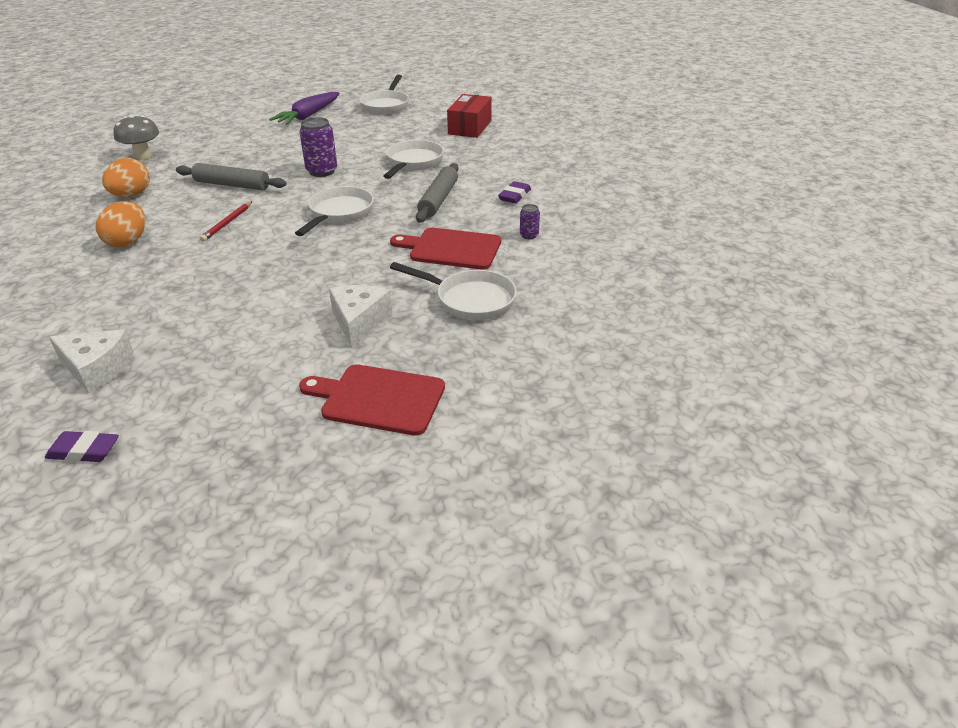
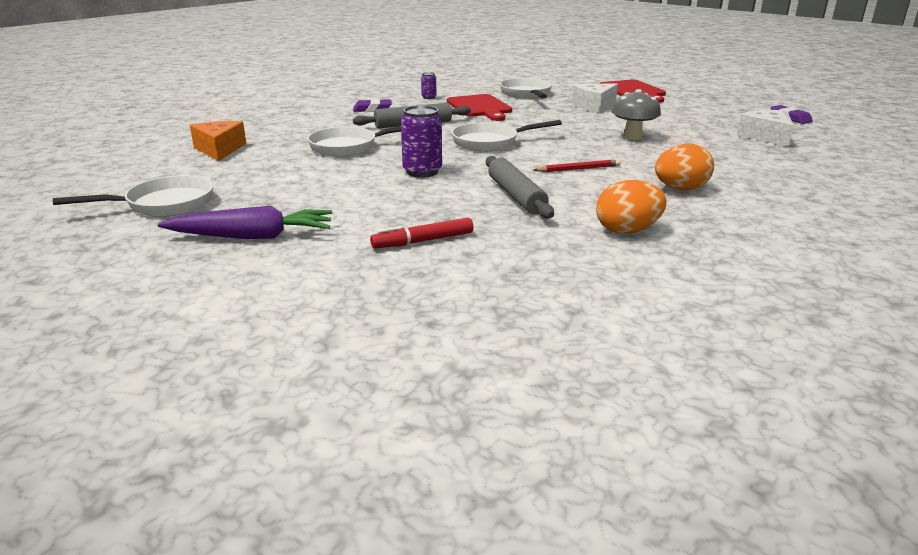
camera: 125 degrees left, 10 degrees down
grey mushroom [113,114,159,160] -> grey mushroom moved to [611,89,661,140]
red box [447,94,492,138] -> orange cheese [190,121,246,161]
none -> red marker [370,218,473,248]

